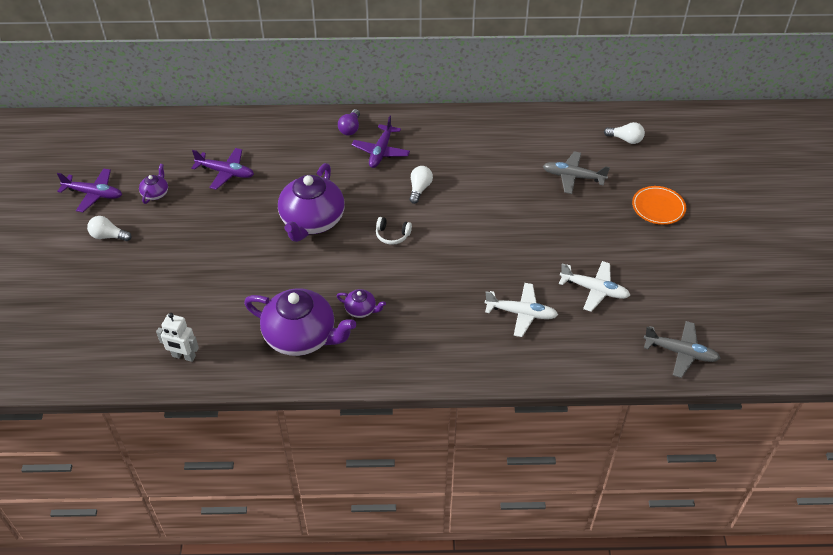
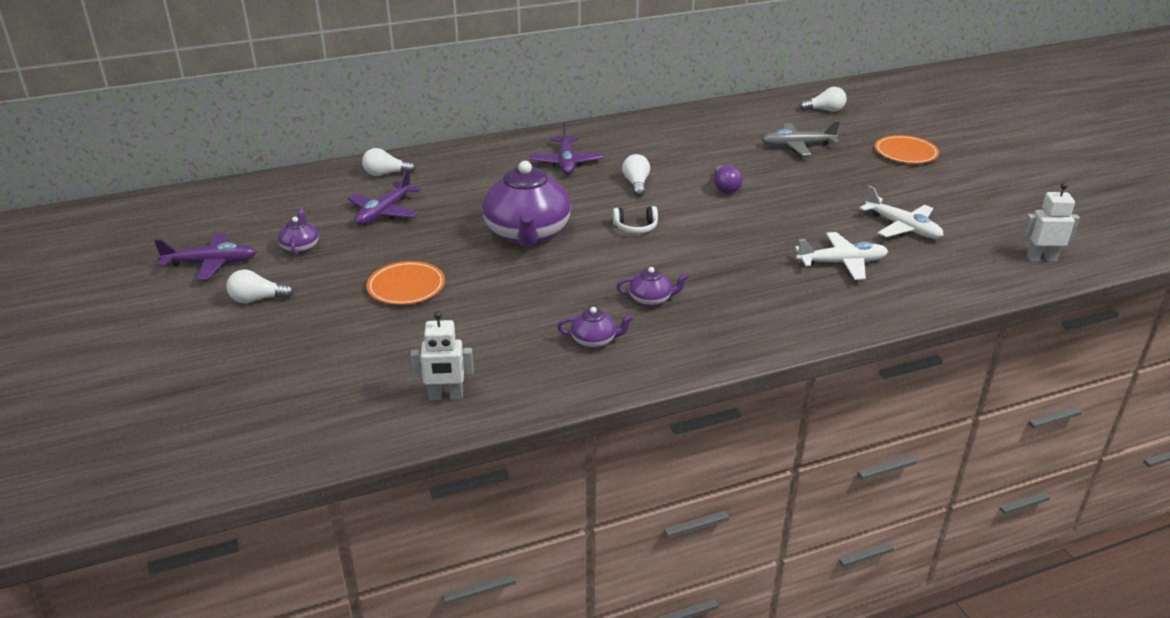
camera: 20 degrees left, 15 degrees down
purple plane [191,148,254,190] -> purple plane turned 120 degrees clockwise [348,169,421,225]
purple teapot [244,288,356,356] -> purple teapot [557,307,634,349], size x0.44
purple light bulb [338,109,360,136] -> purple light bulb moved to [714,165,743,194]
white plane [559,261,631,312] -> white plane turned 45 degrees clockwise [859,186,944,239]
grey plane [644,321,721,378] -> white robot [1022,183,1080,262]
none -> white light bulb [362,148,416,176]
none -> orange plate [366,261,445,305]

